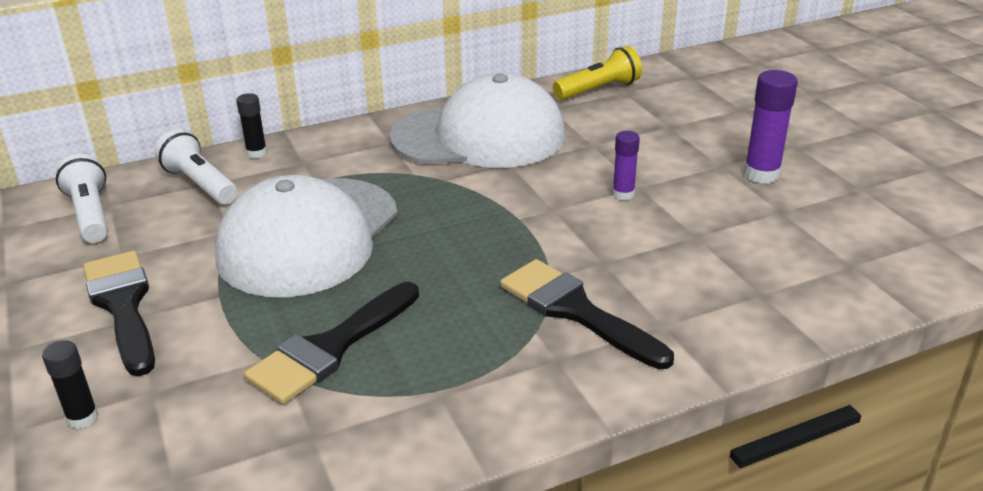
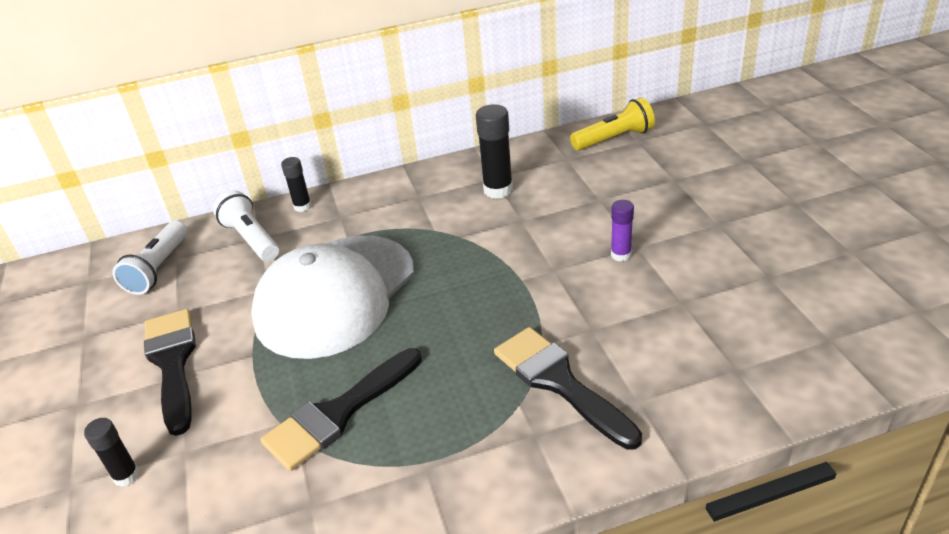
camera: 10 degrees right, 5 degrees up
white flashlight [56,154,108,243] -> white flashlight turned 150 degrees counterclockwise [113,220,187,295]
white cap [390,73,565,168] -> black glue stick [476,104,513,199]
purple glue stick [744,70,798,184] -> none

